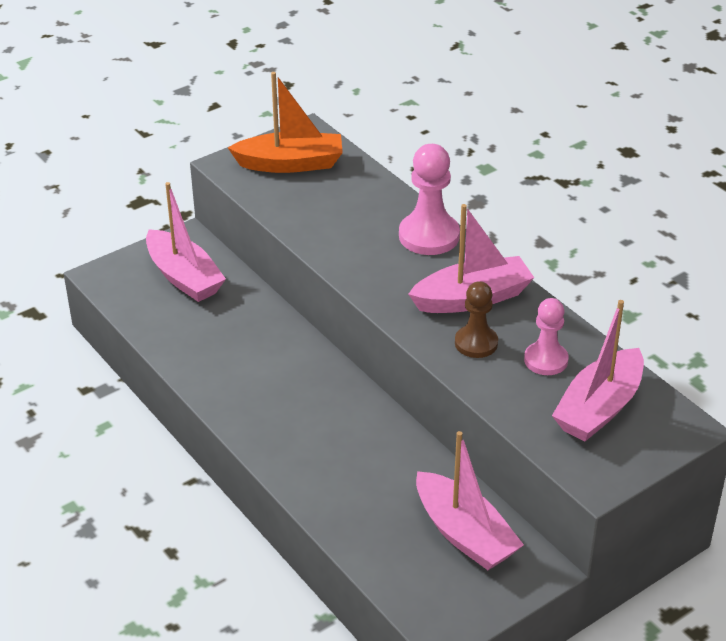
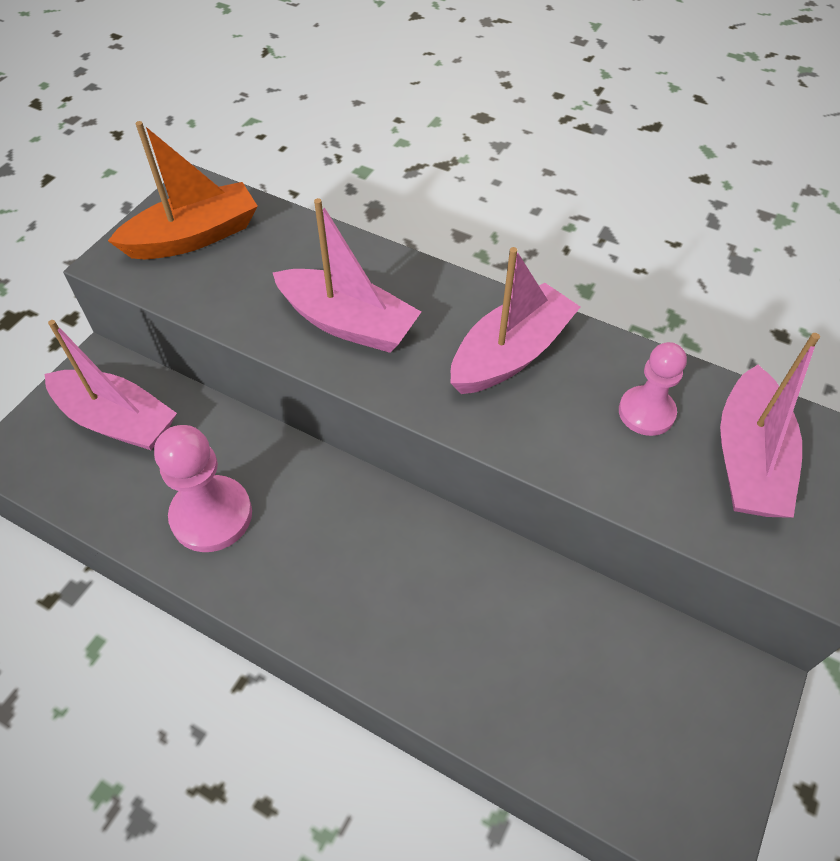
camera: 25 degrees left, 15 degrees up
pink pawn [399,144,460,255] -> pink pawn moved to [154,425,252,552]
pink boat [416,431,524,570] -> pink boat moved to [273,198,421,353]
brown pawn [455,281,498,358] -> none

